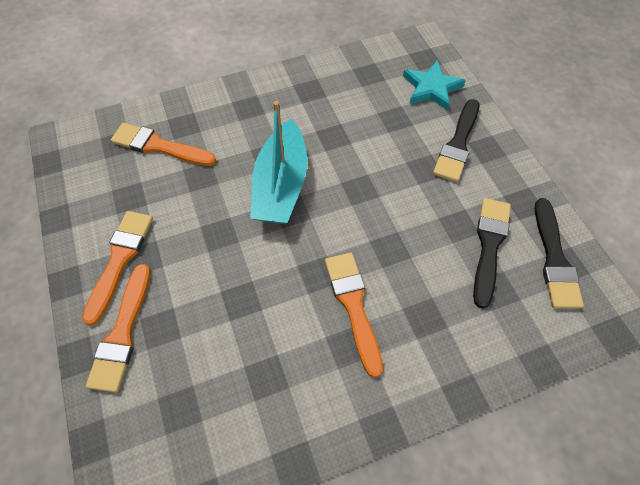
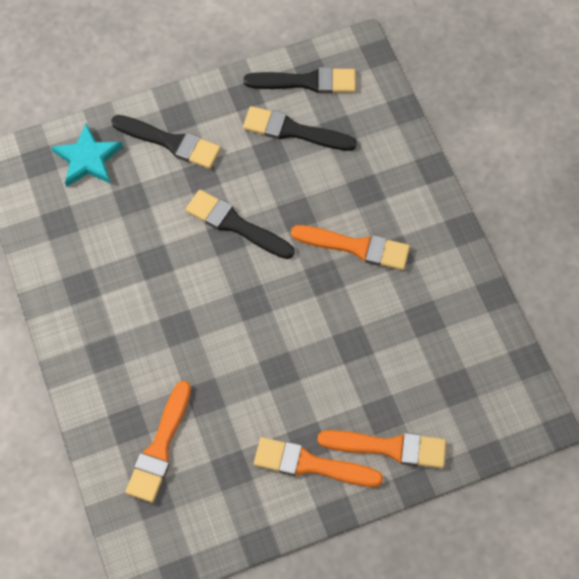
camera: 90 degrees left, 5 degrees up
turquoise boat [250,101,307,224] -> none
orange brush [325,253,383,378] -> orange brush turned 150 degrees counterclockwise [291,225,410,270]
none -> black brush [186,190,294,259]

